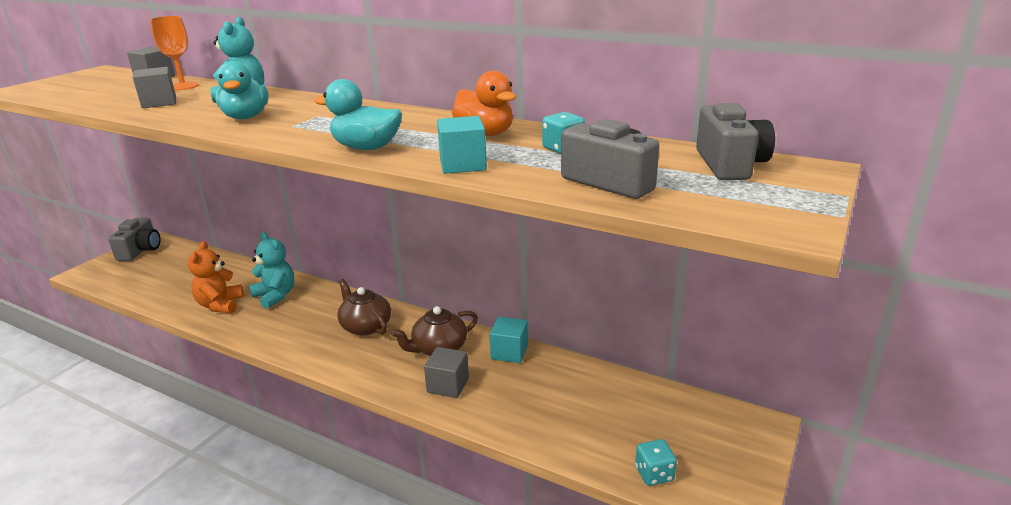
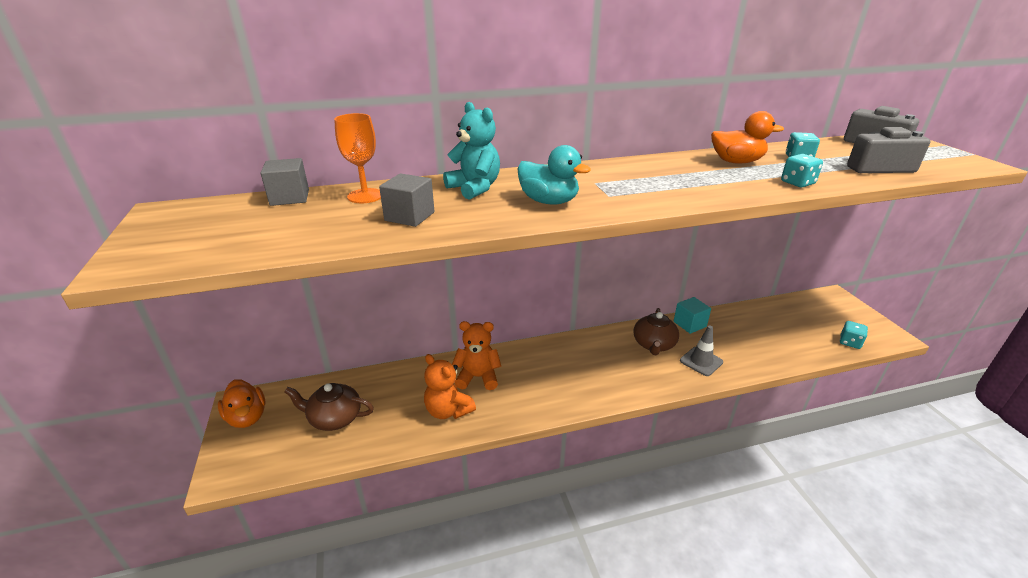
camera: 45 degrees left, 5 degrees up
grey camera [108,218,160,261] -> orange duck [218,379,265,428]
turquoise teddy bear [249,232,294,309] -> orange teddy bear [452,321,501,390]
turquoise duck [314,79,402,150] -> none
brown teapot [337,279,391,335] -> brown teapot moved to [284,383,374,431]
grey cube [424,347,469,398] -> grey traffic cone [680,326,723,376]
turquoise cube [437,116,487,174] -> turquoise dice [781,154,823,187]

